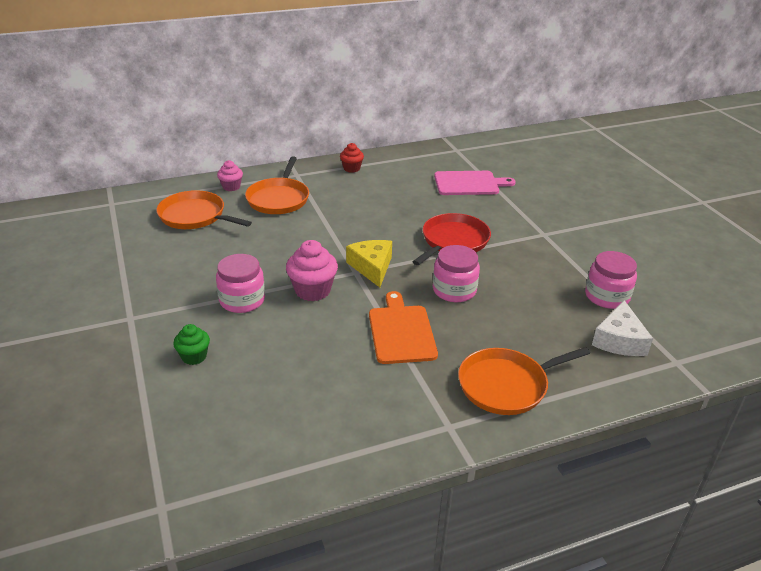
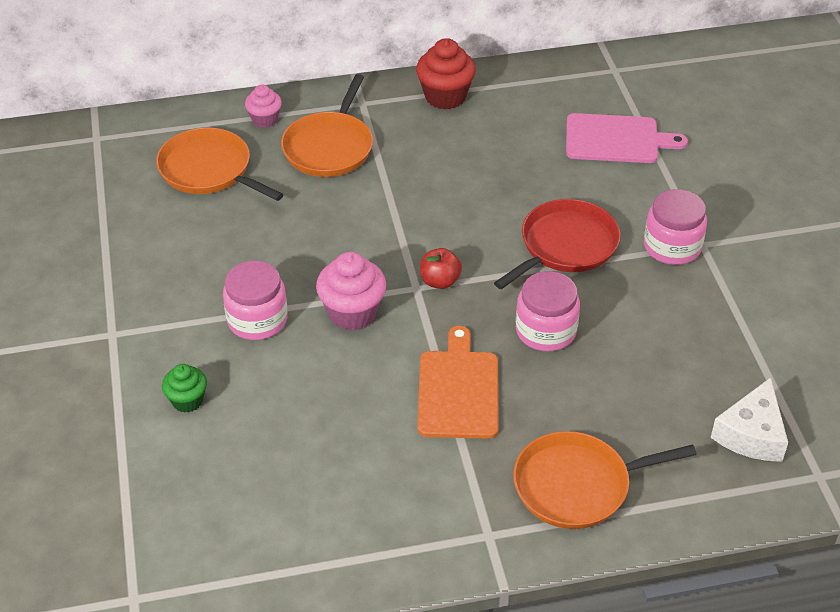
camera: 10 degrees right, 10 degrees up
red cupcake [340,143,364,173] -> red cupcake [416,38,476,110], size x1.64
yellow cheese [346,240,392,287] -> red apple [420,248,462,289]
pink jar [585,251,637,309] -> pink jar moved to [644,189,707,265]

